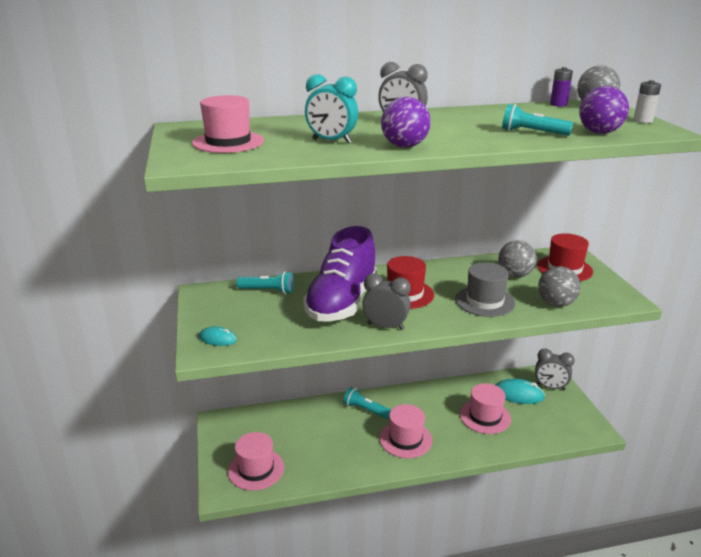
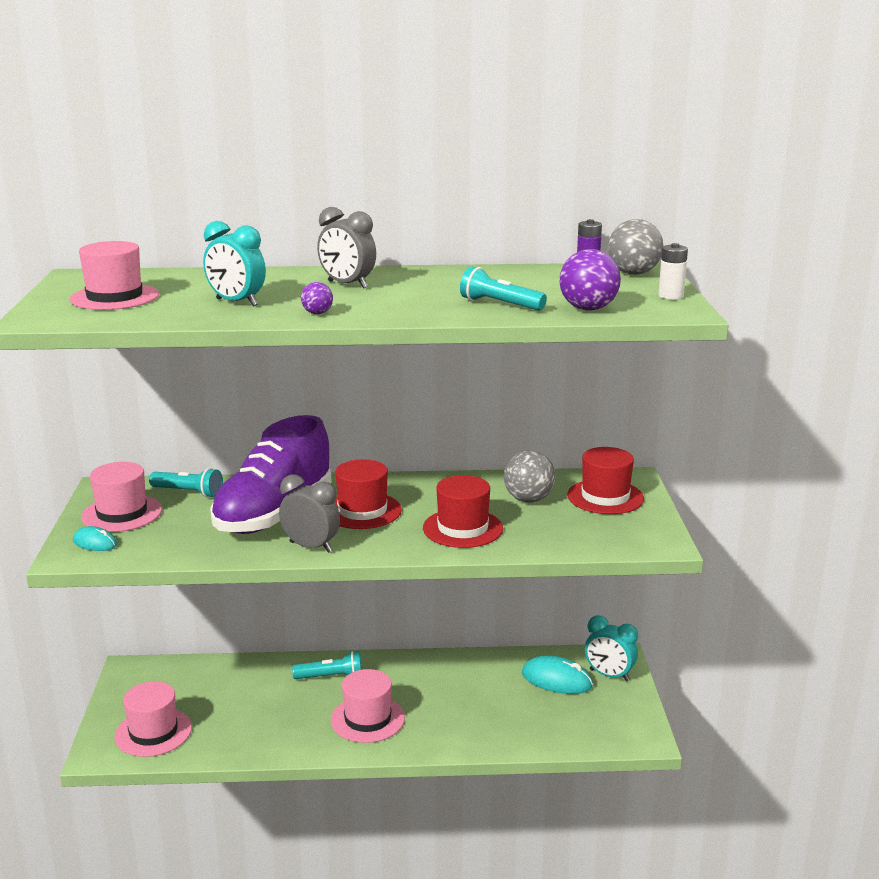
camera: 10 degrees right, 5 degrees down
turquoise flashlight [343,387,391,419] -> turquoise flashlight turned 135 degrees clockwise [292,651,362,679]
purple ball [381,97,431,148] -> purple ball [301,282,333,314], size x0.53
grey hat [455,262,515,317] -> red hat [423,475,503,548]
pink hat [460,383,511,434] -> pink hat moved to [81,462,162,532]
grey clock [535,349,575,391] -> turquoise clock [585,615,638,681]
grey ball [538,266,580,307] -> none

